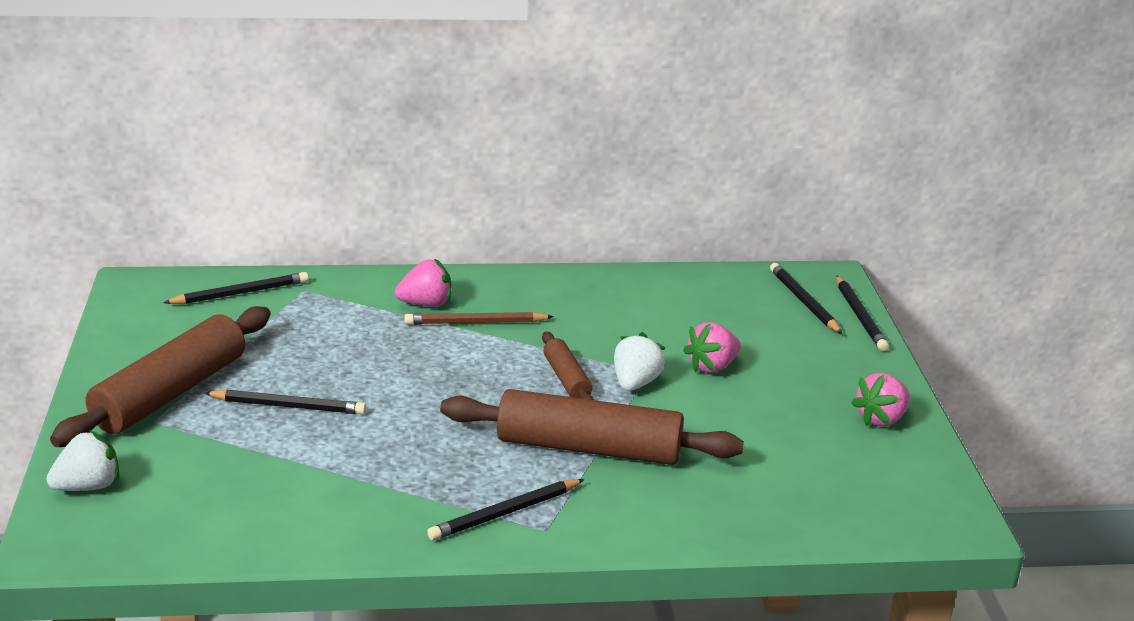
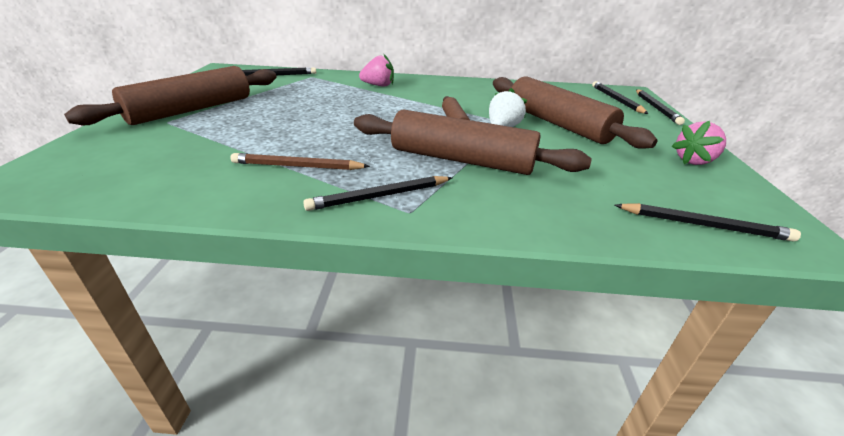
camera: 10 degrees right, 5 degrees up
white strawberry [46,430,119,491] -> none
black pencil [204,389,366,415] -> black pencil moved to [615,203,801,241]
brown pencil [404,312,554,325] -> brown pencil moved to [230,153,370,170]
pink strawberry [683,322,741,373] -> brown rolling pin [493,76,658,149]

